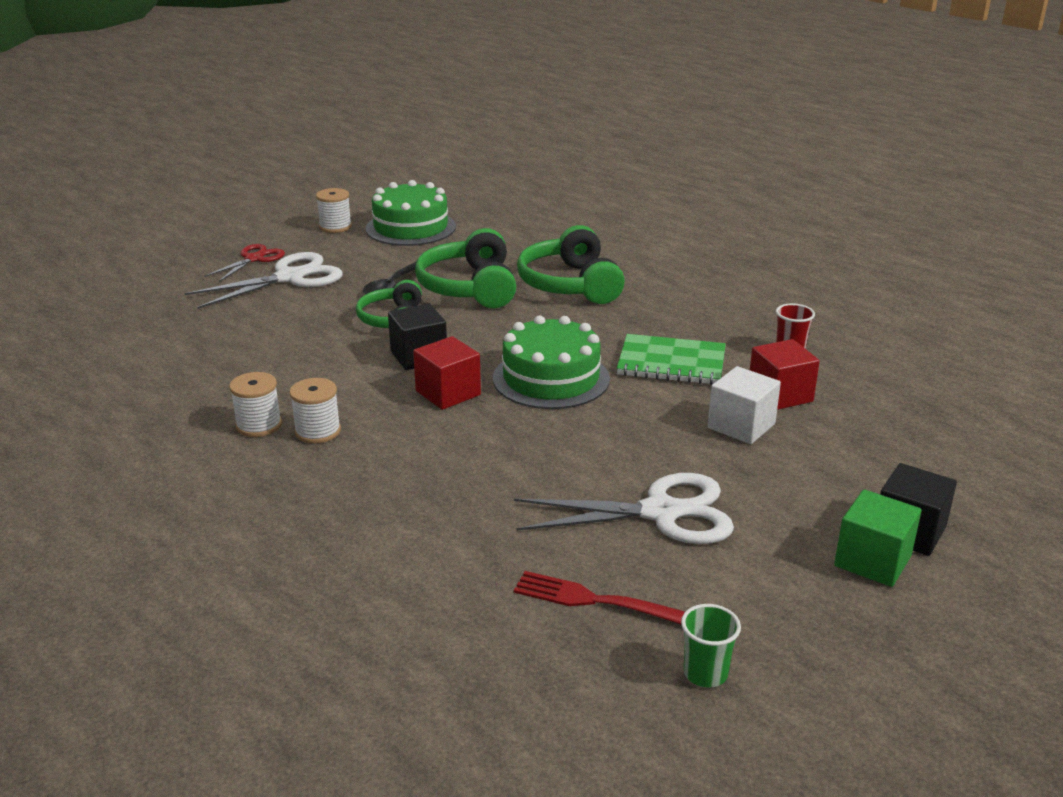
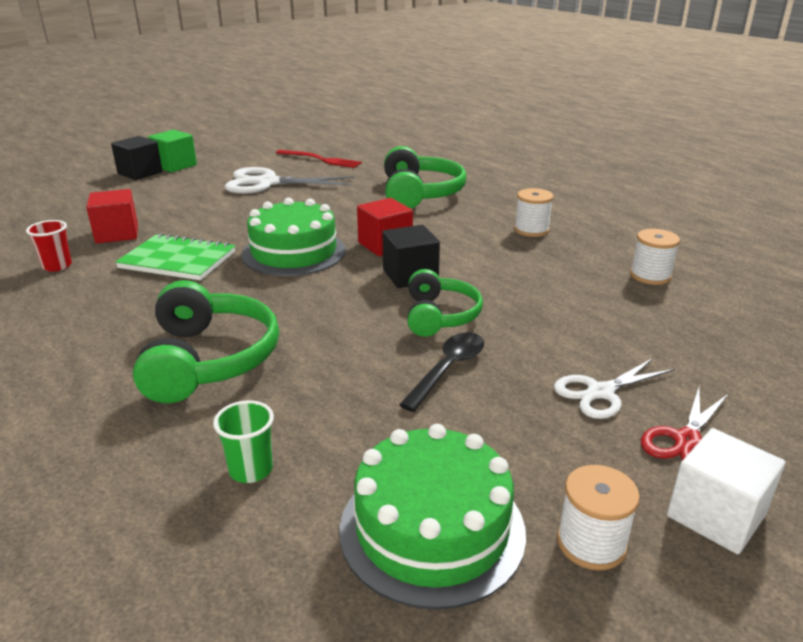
camera: 175 degrees left, 0 degrees up
white scissors [184,252,343,309] -> white scissors [554,358,675,419], size x0.60
white spool [289,378,341,444] -> white spool moved to [630,229,680,285]
green headphones [415,228,516,308] -> green headphones moved to [384,146,466,209]
green cup [681,604,741,687] -> green cup moved to [213,400,274,483]
white cube [708,366,781,444] -> white cube moved to [667,428,785,554]

